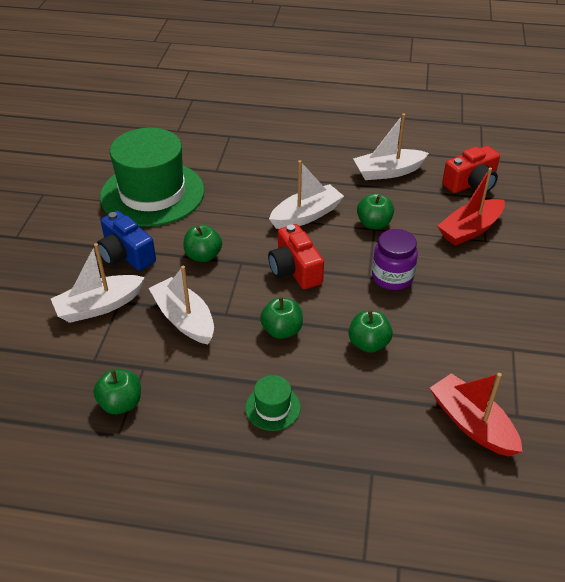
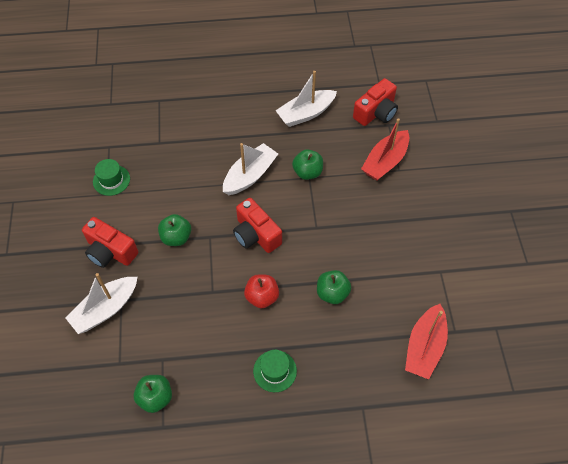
camera: 15 degrees left, 15 degrees up
blue camera [97,211,156,271] -> red camera [82,217,138,268]
green hat [100,128,204,227] -> green hat [93,159,130,196], size x0.41
white boat [149,266,214,344] -> none
green apple [260,297,303,339] -> red apple [244,274,279,308]
purple jar [372,229,418,290] -> none
red boat [430,373,523,456] -> red boat turned 105 degrees counterclockwise [405,304,448,379]

